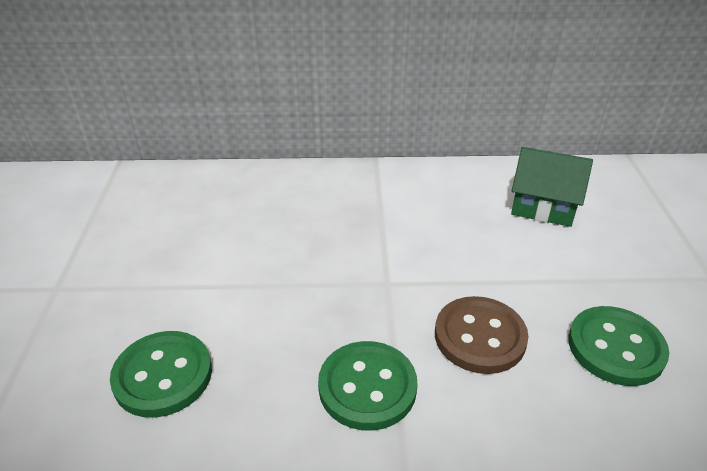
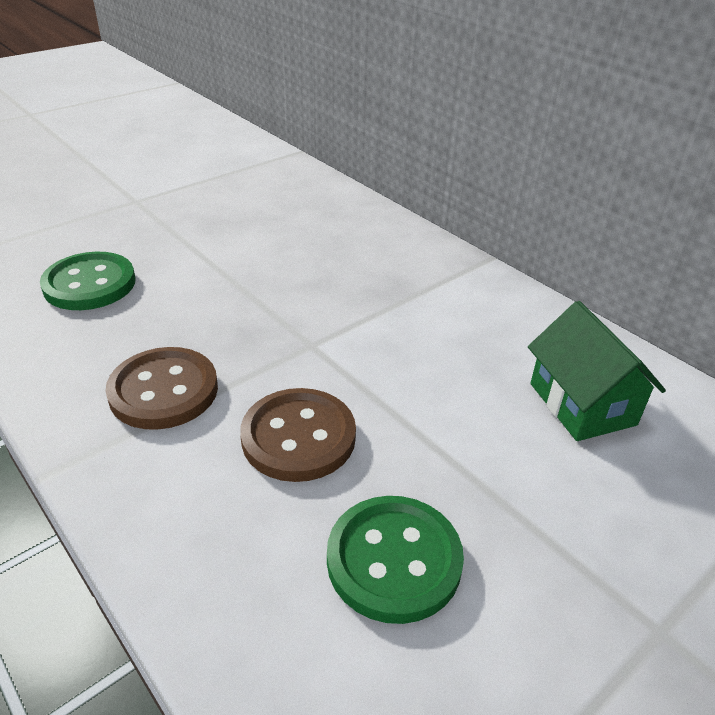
camera: 50 degrees right, 0 degrees up
green button [318,341,418,431] -> brown button [105,347,218,430]

